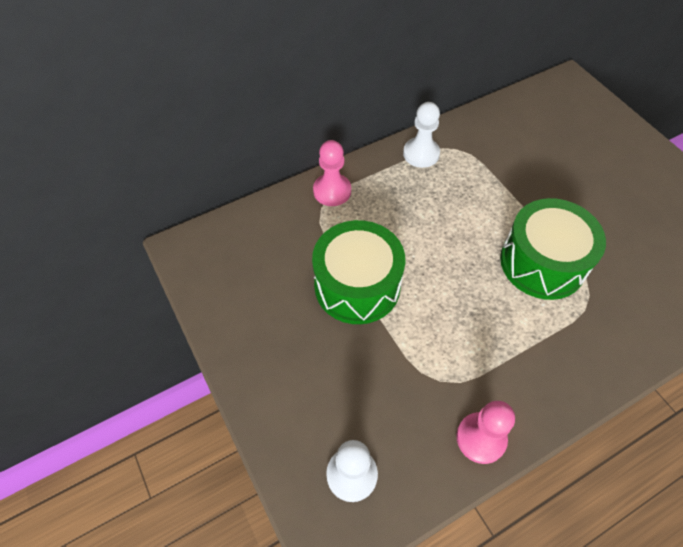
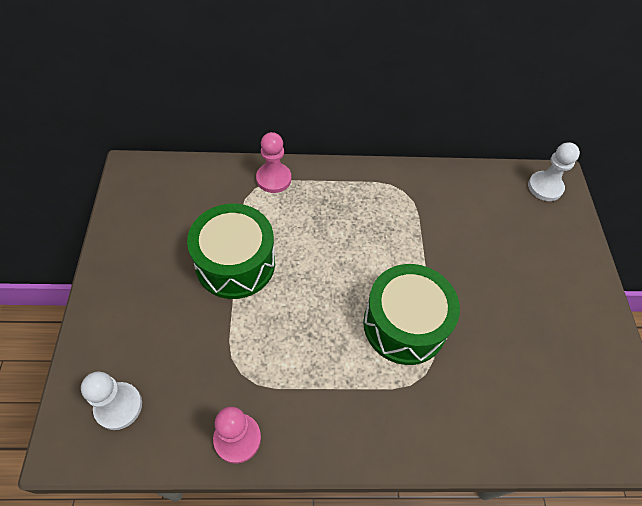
camera: 25 degrees right, 0 degrees up
white pawn [403,102,440,168] -> white pawn moved to [528,142,580,201]

